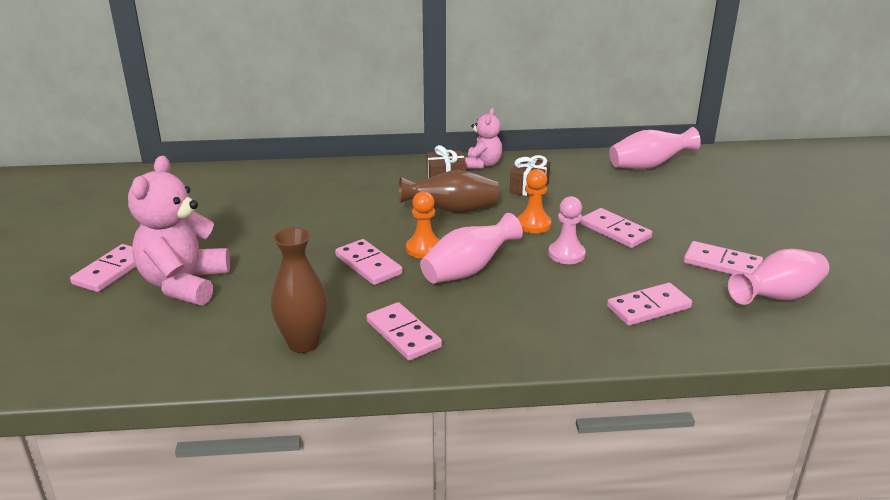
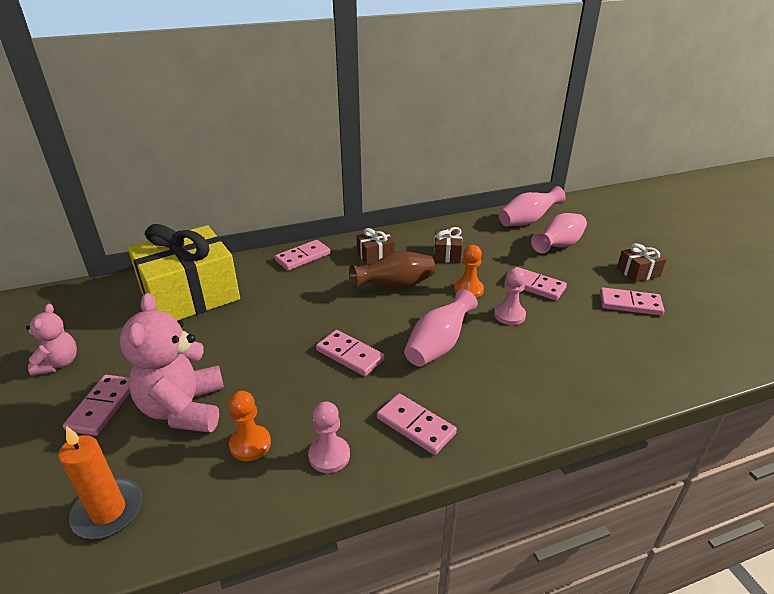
camera: 15 degrees left, 5 degrees up
brown vase [270,227,328,353] -> pink pawn [308,401,350,473]
orange pawn [406,191,439,259] -> orange pawn moved to [229,391,271,461]
pink teddy bear [465,108,502,169] -> pink teddy bear moved to [26,304,77,376]
pink domino [607,283,692,326] -> pink domino moved to [274,240,331,271]
pink vase [728,249,829,305] -> pink vase moved to [531,213,587,253]
none -> orange candle [58,426,143,539]
none -> yellow gift [128,224,240,321]
none -> brown gift [617,243,667,282]

